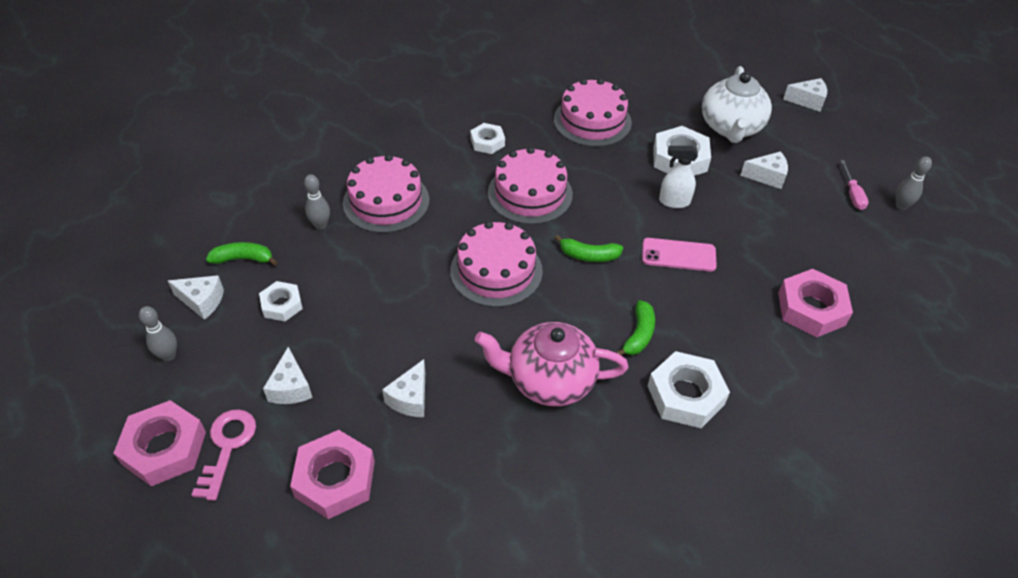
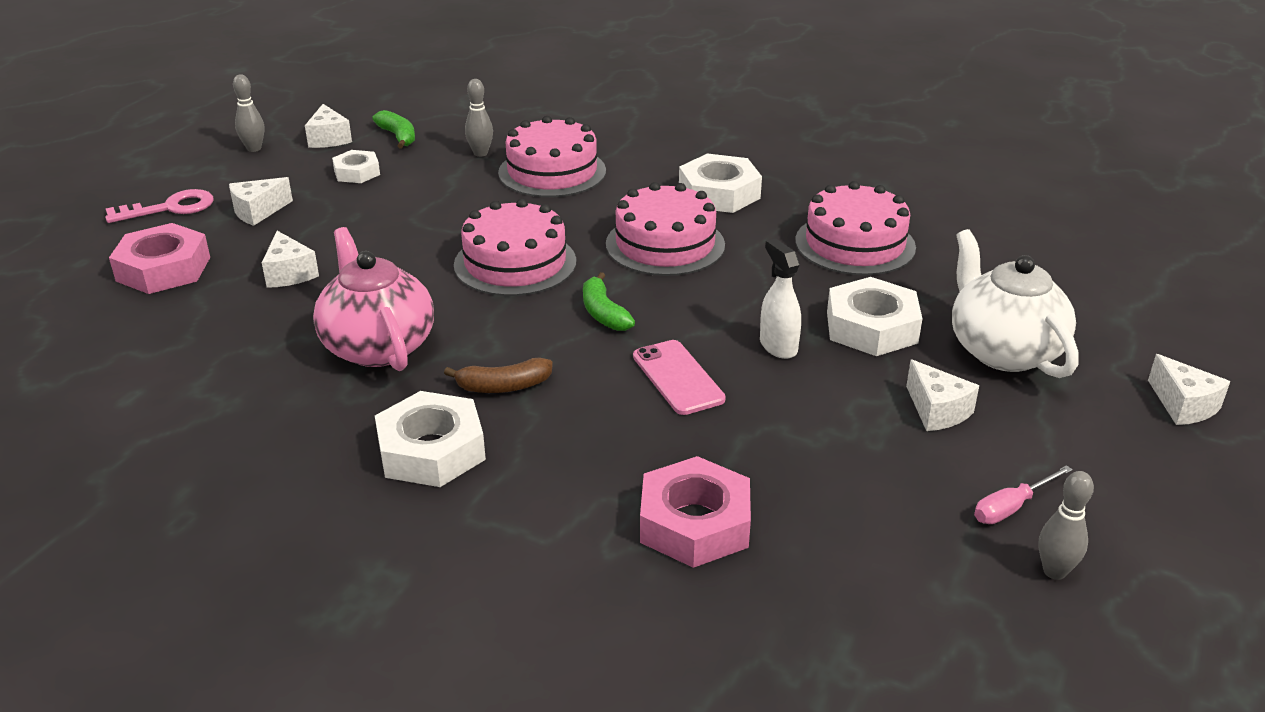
camera: 60 degrees right, 15 degrees down
pink nut [113,400,206,486] -> none
white cheese [382,359,425,417] -> white cheese turned 105 degrees counterclockwise [262,231,319,288]
white nut [470,123,505,154] -> white nut [679,153,762,213], size x1.67
green banana [615,300,655,355] -> brown banana [444,357,553,393]
white teapot [702,66,772,143] -> white teapot turned 90 degrees clockwise [952,229,1079,378]

